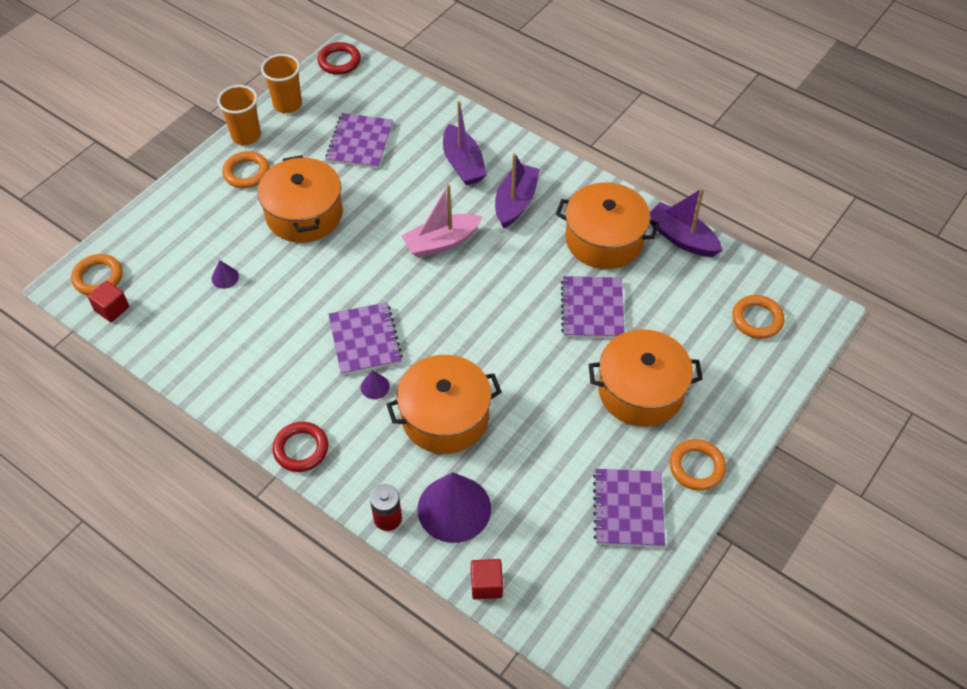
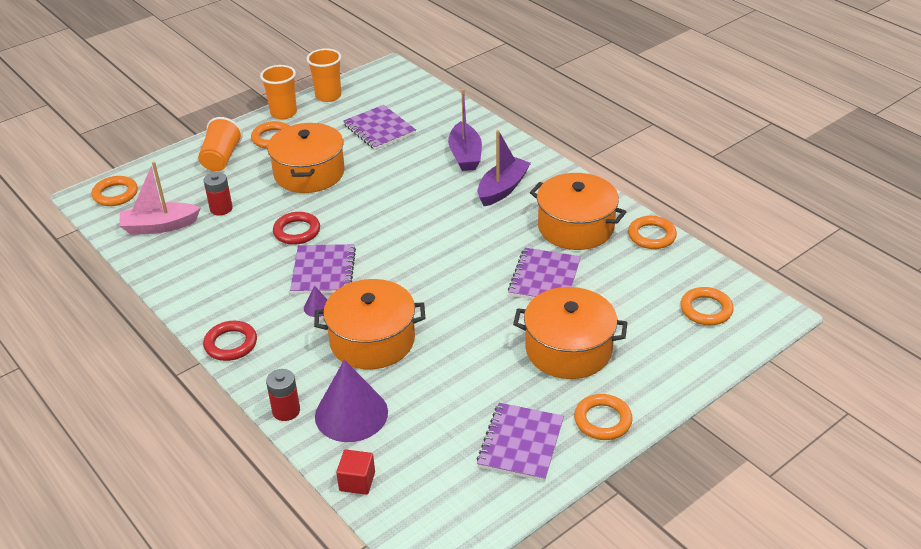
camera: 15 degrees right, 15 degrees down
red cube [87,281,129,322] -> none
purple cone [212,260,239,289] -> red battery [203,172,233,215]
red ring [317,42,361,75] -> red ring moved to [273,212,320,245]
purple notebook [325,113,393,169] -> purple notebook turned 60 degrees counterclockwise [343,105,416,150]
pink boat [402,184,482,258] -> pink boat moved to [119,162,201,235]
purple boat [650,188,723,257] -> orange ring [628,216,677,249]
none -> orange cup [198,117,243,171]

